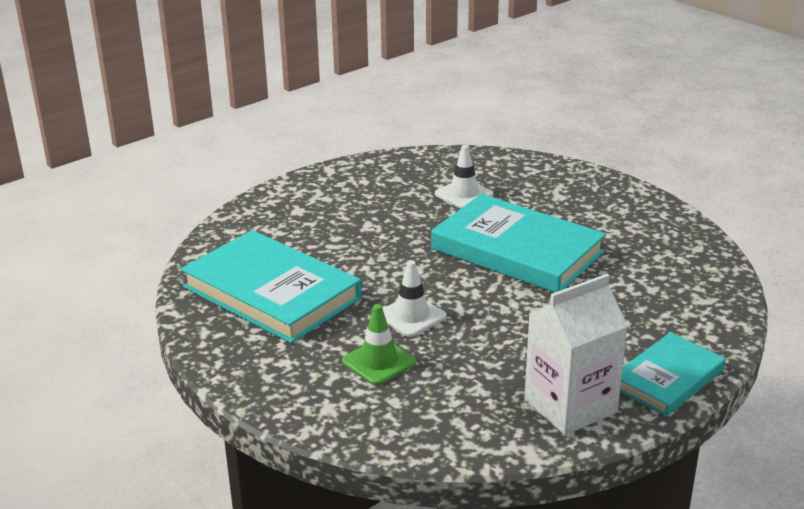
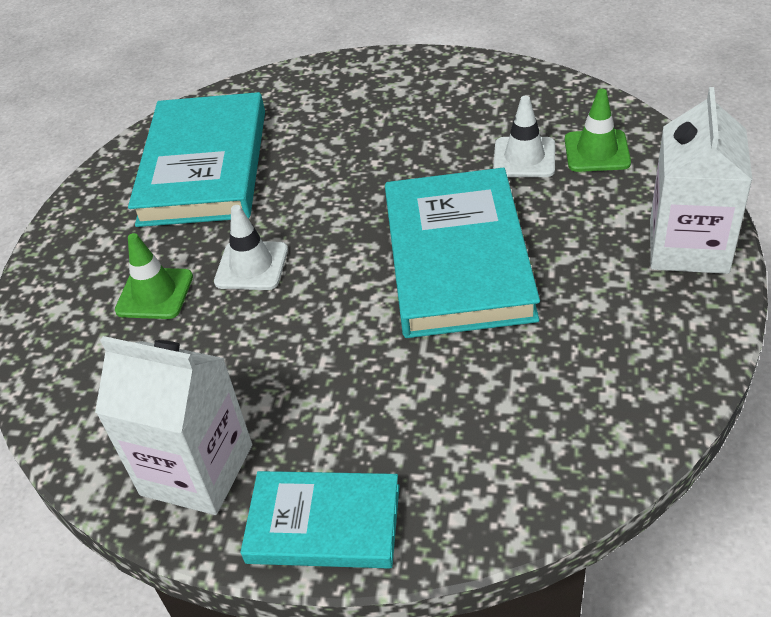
camera: 55 degrees right, 15 degrees up
none -> green traffic cone [565,89,631,172]
none -> white carton [650,87,752,274]

